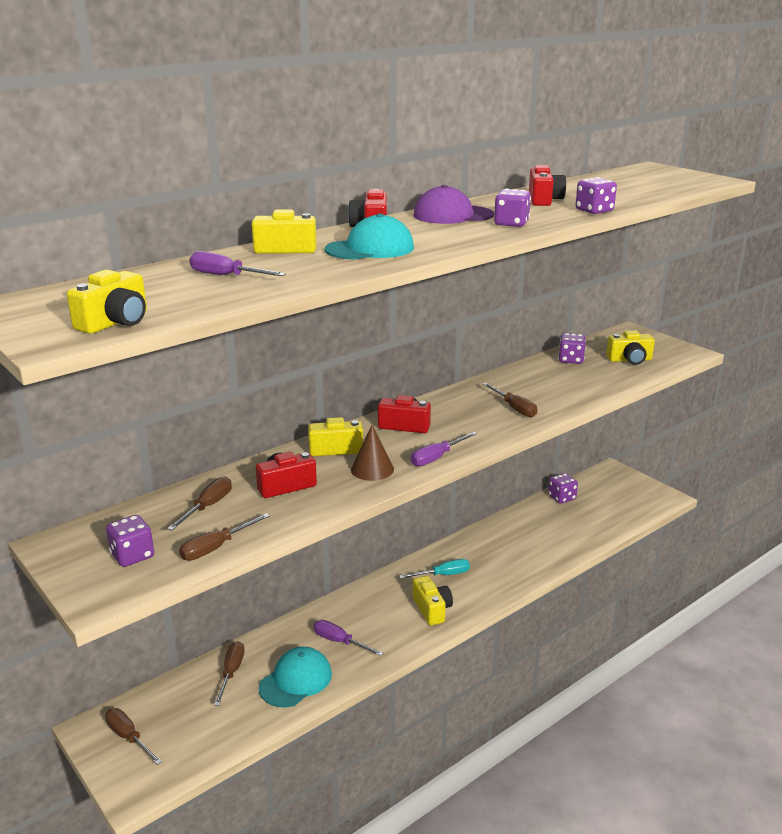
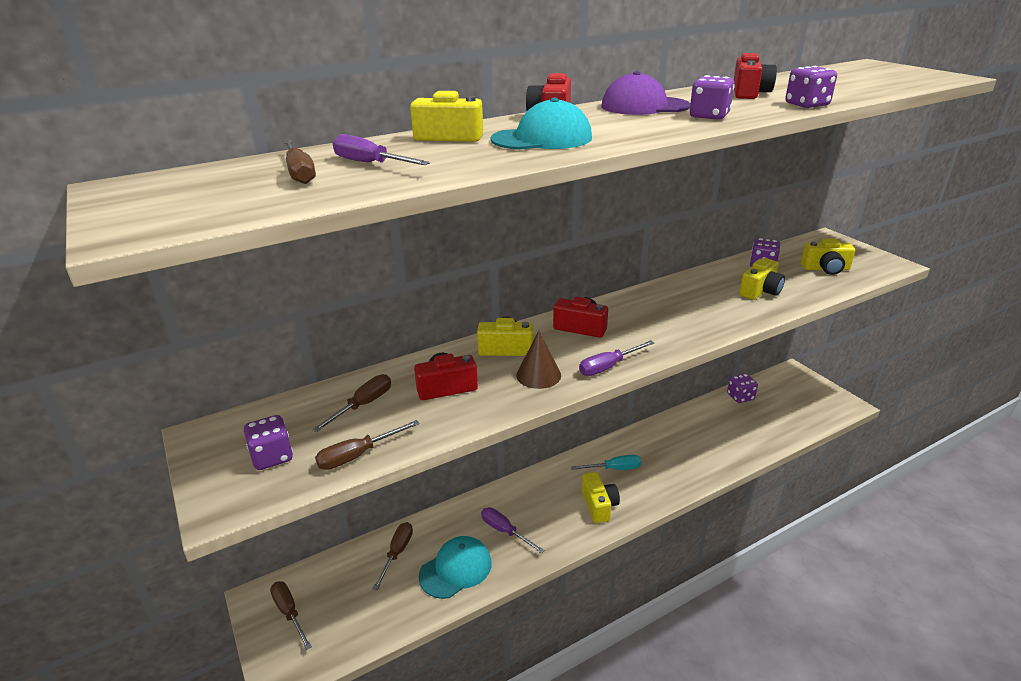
camera: 10 degrees right, 5 degrees up
yellow camera [67,270,147,334] -> yellow camera moved to [739,258,785,300]
brown screwdriver [483,383,537,418] -> brown screwdriver moved to [284,140,316,184]

